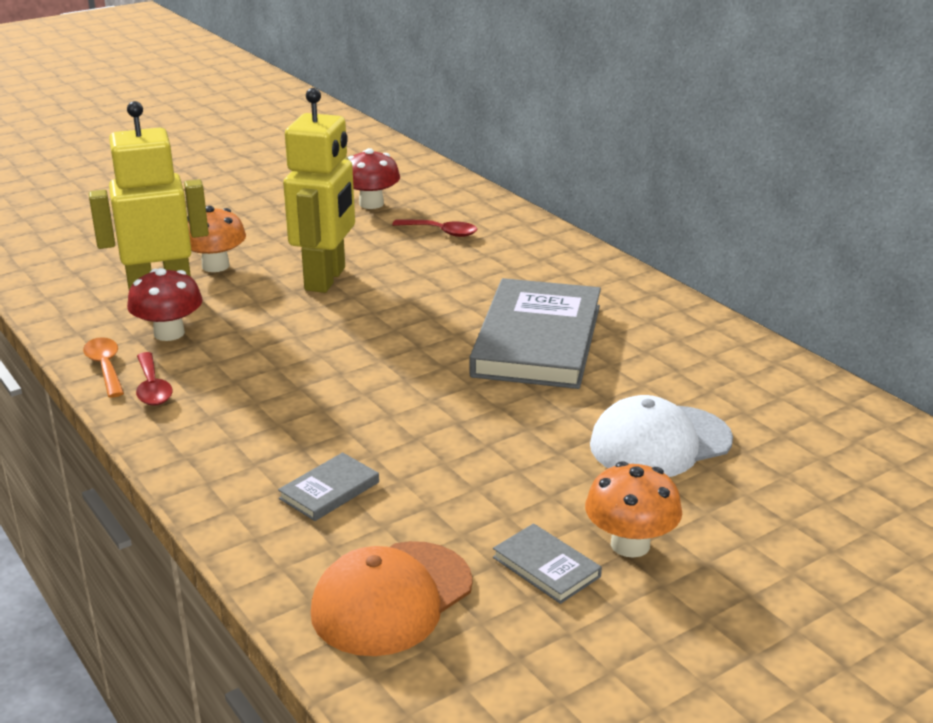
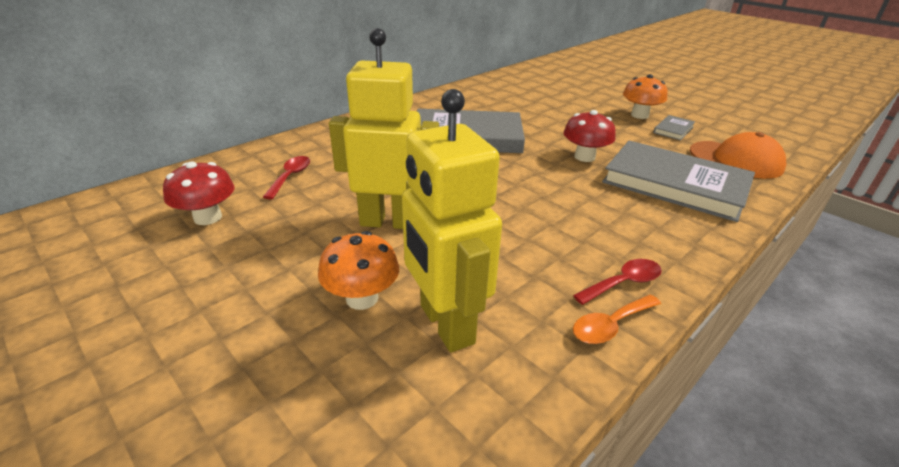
camera: 100 degrees left, 5 degrees up
red mushroom [127,268,203,341] -> red mushroom moved to [563,110,616,162]
grey book [278,452,379,521] -> grey book [602,140,755,222], size x2.36
white cap [590,395,733,477] -> none

